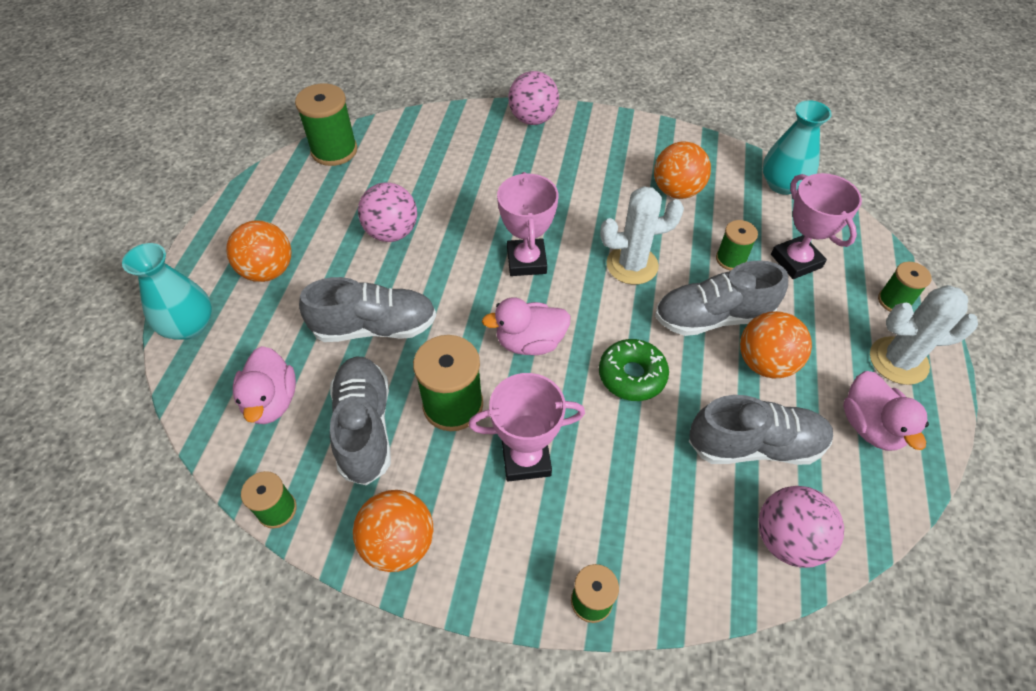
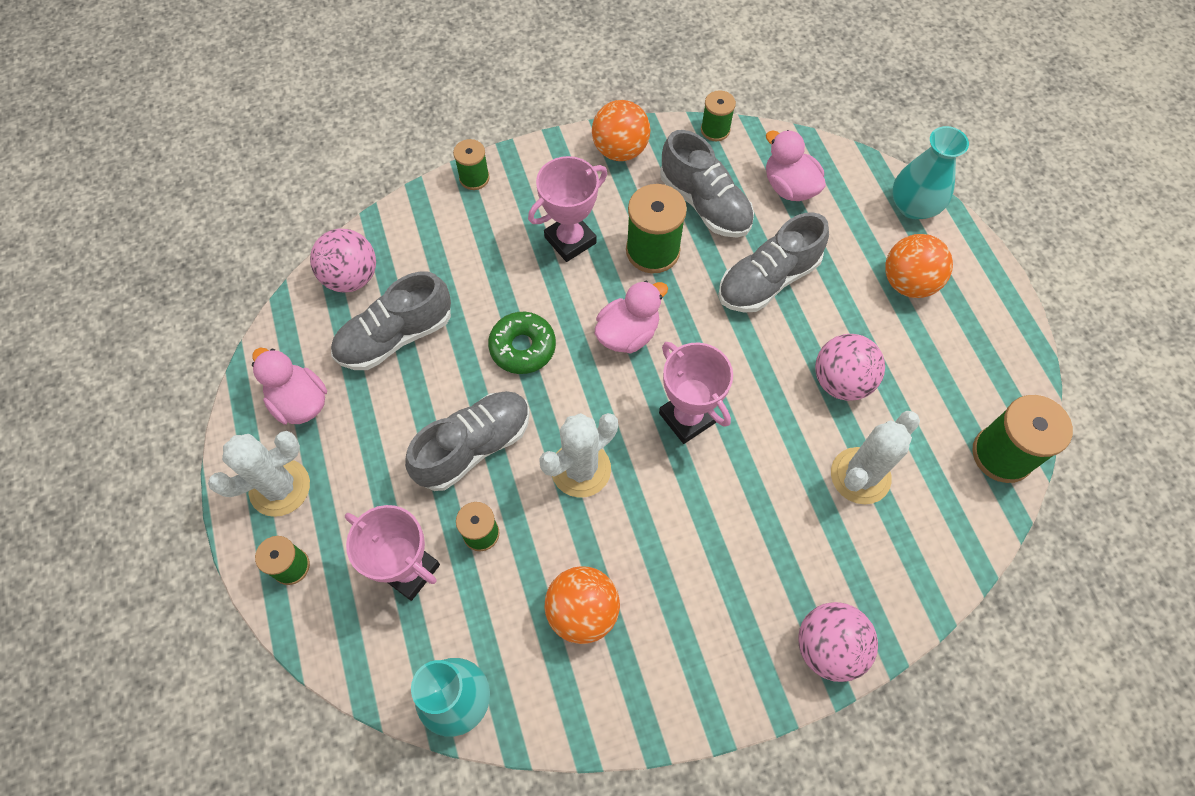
camera: 150 degrees right, 10 degrees up
orange ball [740,311,812,379] -> none
none -> white cactus [831,411,920,504]

